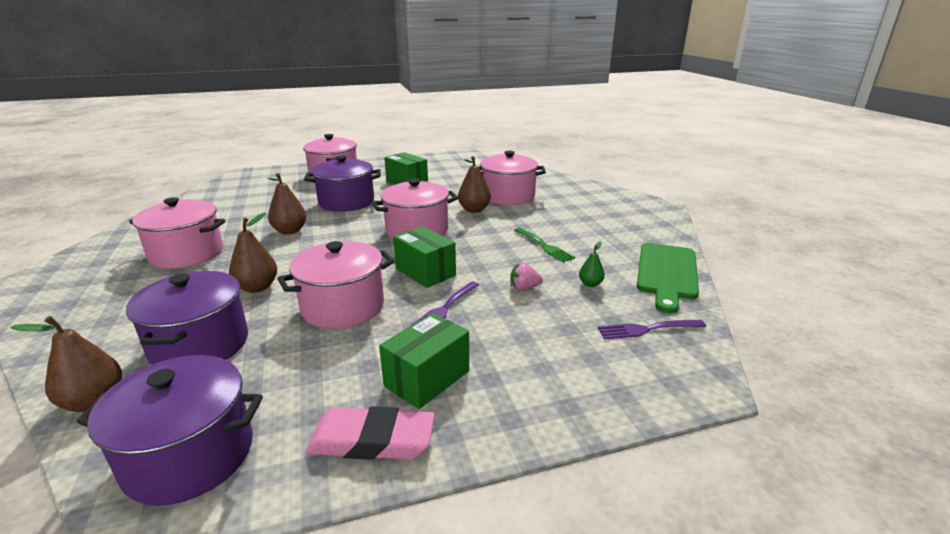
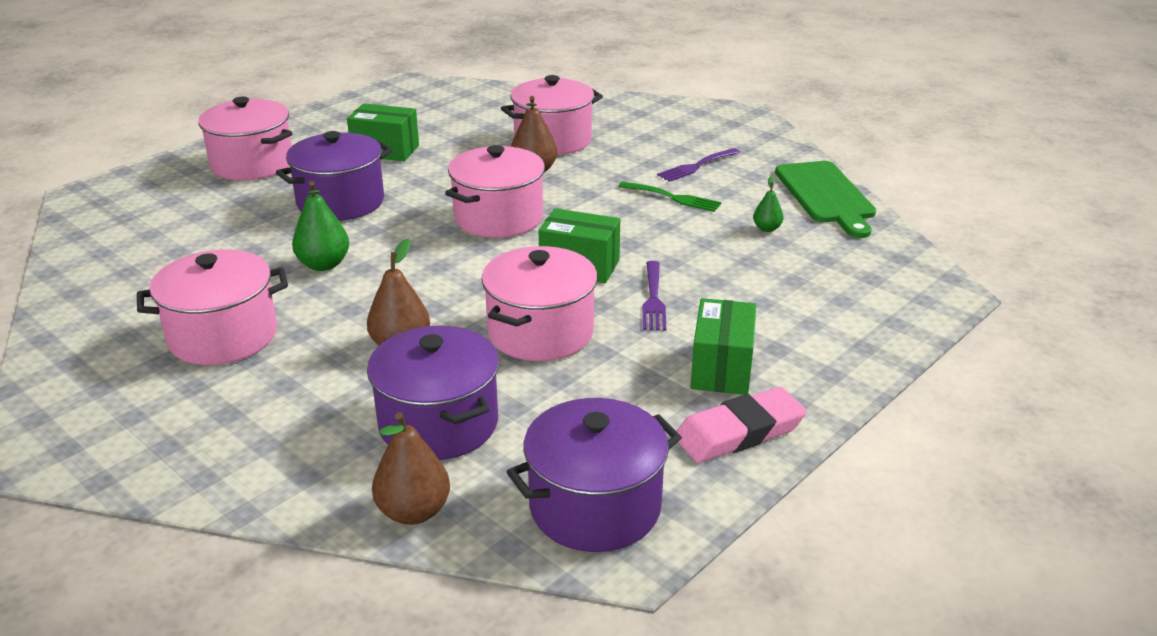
camera: 30 degrees left, 5 degrees up
brown pear [267,173,306,234] -> green pear [292,181,349,271]
pink strawberry [510,263,543,290] -> none
purple fork [598,320,706,339] -> purple fork moved to [657,148,740,182]

